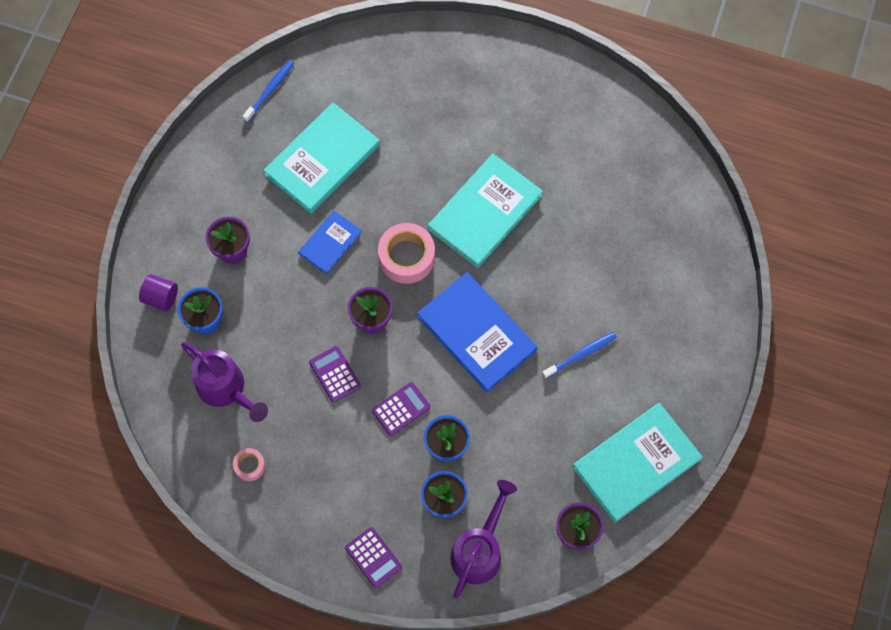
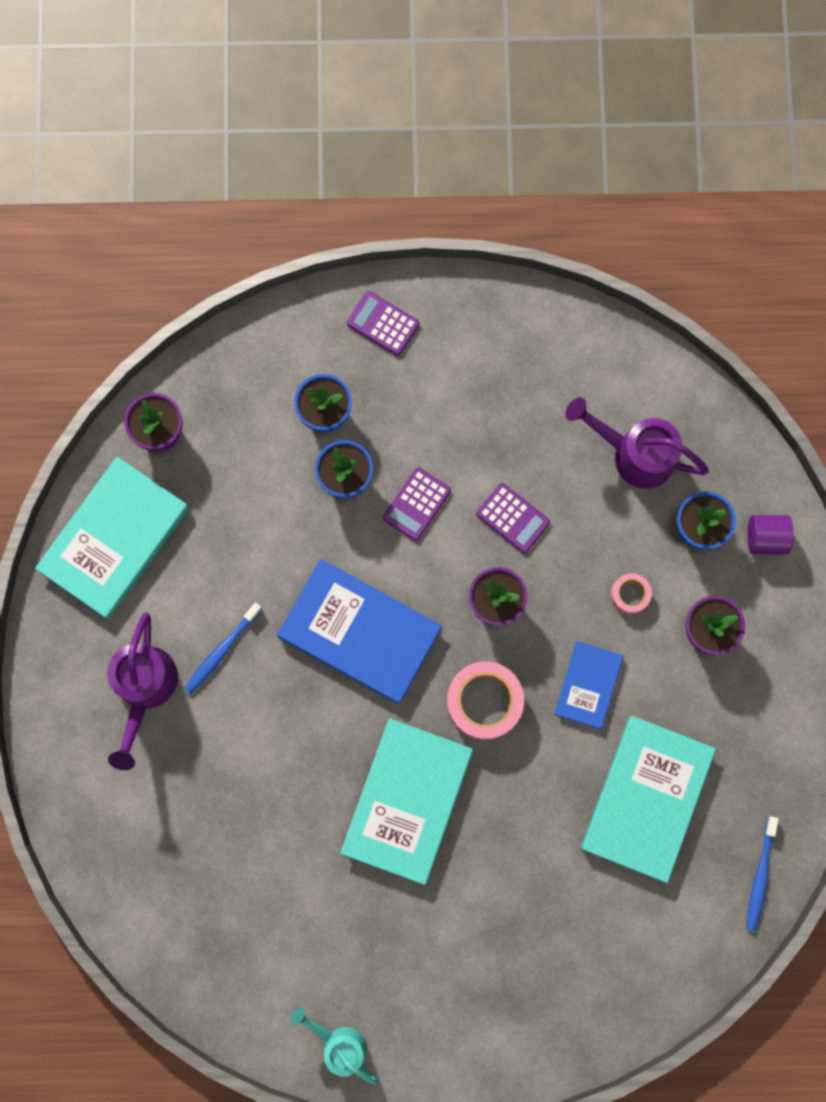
camera: 160 degrees right, 10 degrees up
pink tape [233,448,265,481] -> pink tape moved to [611,573,652,614]
purple watering can [450,480,517,599] -> purple watering can moved to [107,612,178,770]
none -> turquoise watering can [291,1008,377,1084]

